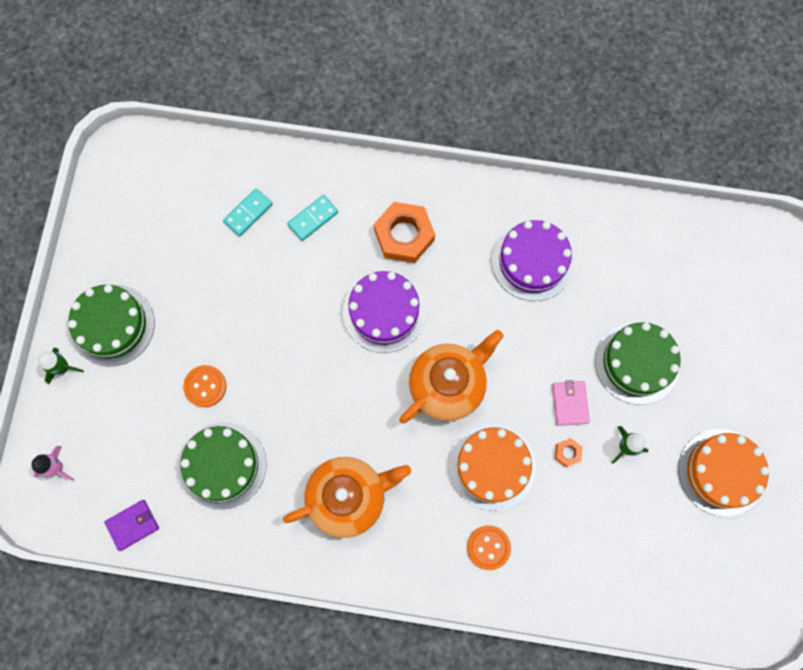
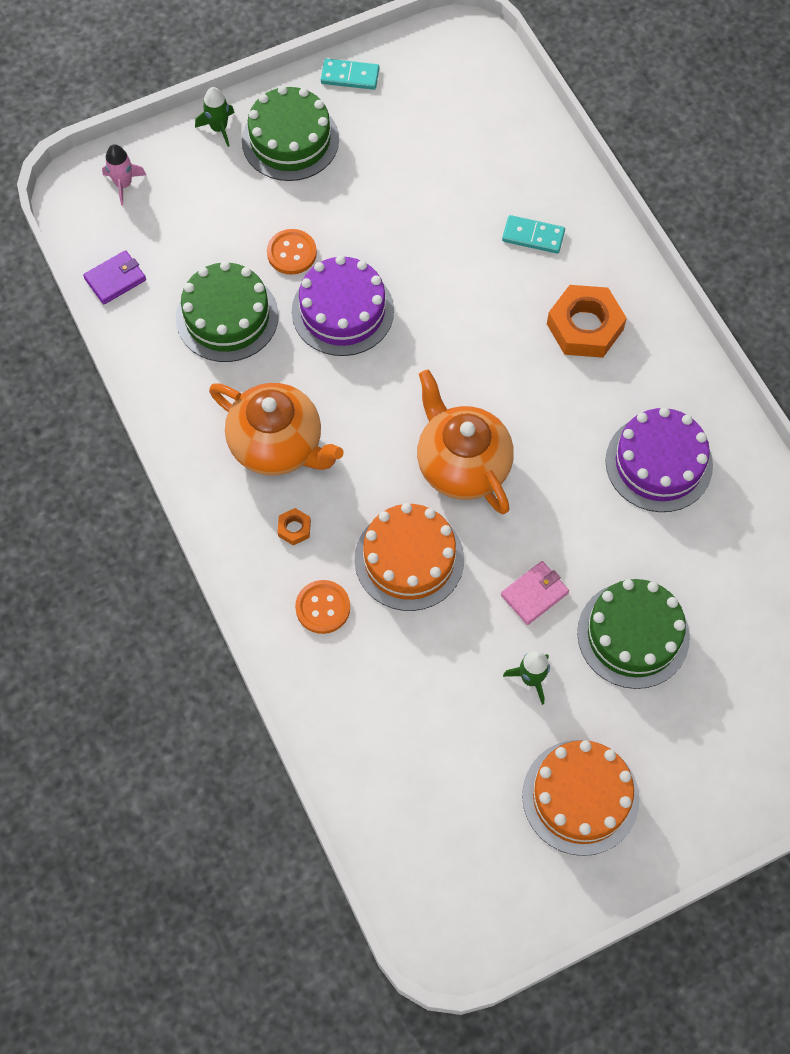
camera: 55 degrees right, 10 degrees down
purple wallet [104,500,159,551] -> purple wallet turned 60 degrees counterclockwise [83,250,146,304]
turquoise domino [223,188,273,236] -> turquoise domino moved to [321,59,380,90]
purple cake [343,271,426,353] -> purple cake moved to [292,255,394,356]
orange teapot [399,330,504,424] -> orange teapot turned 135 degrees counterclockwise [417,369,514,514]
orange nut [555,438,583,468] -> orange nut moved to [278,508,311,545]

